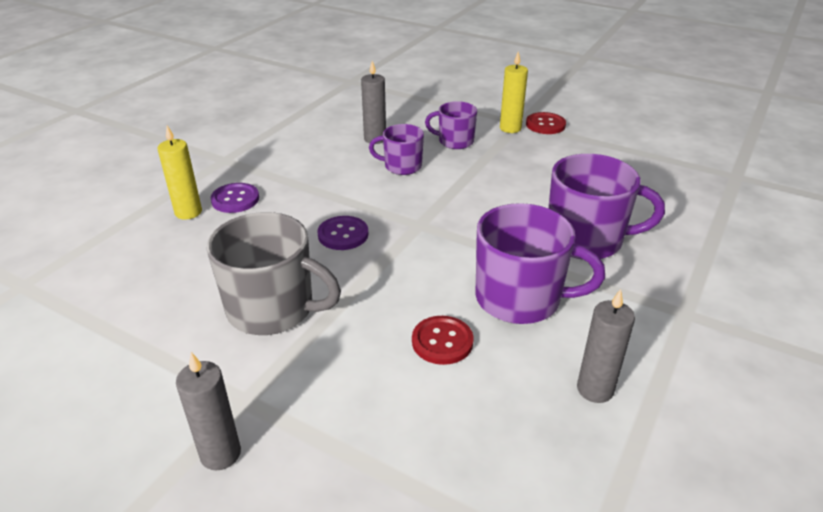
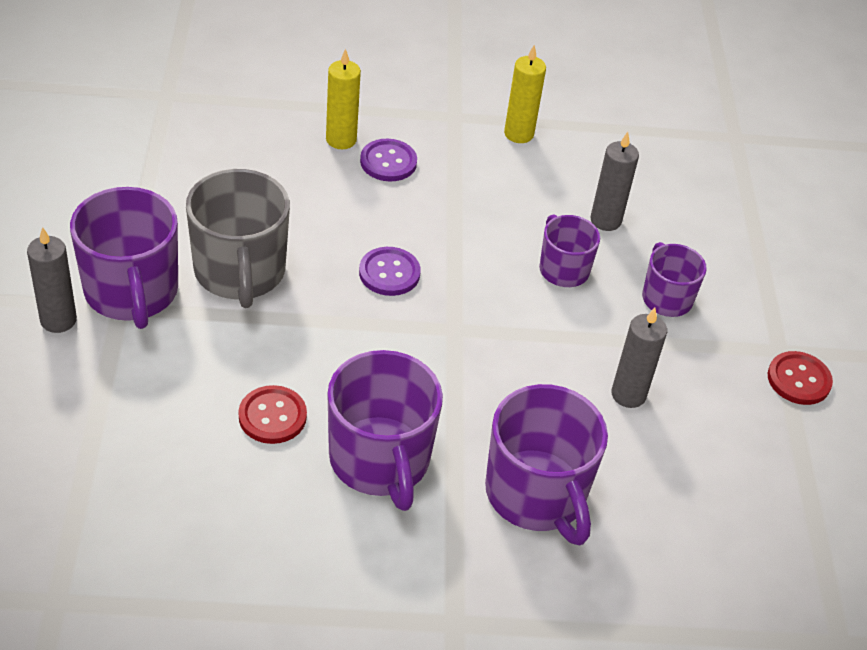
camera: 55 degrees right, 10 degrees up
yellow candle [500,52,528,133] -> yellow candle moved to [504,45,546,143]
grey candle [577,289,635,403] -> grey candle moved to [611,307,667,408]
none -> purple mug [70,187,178,329]

